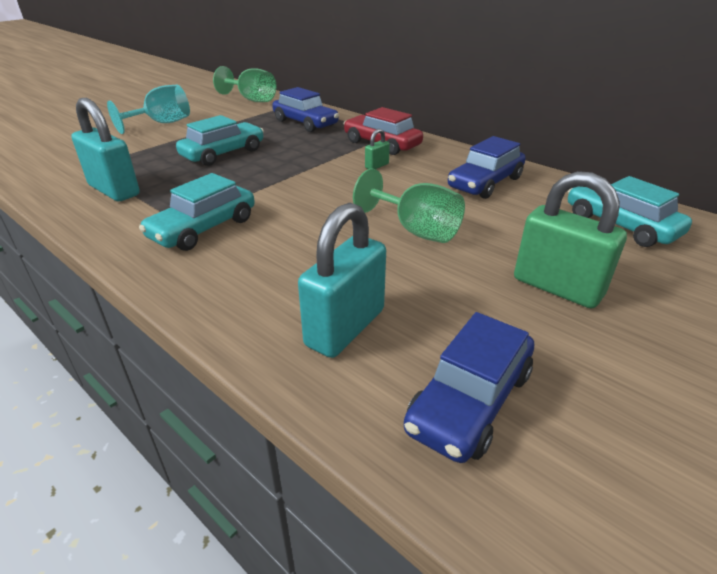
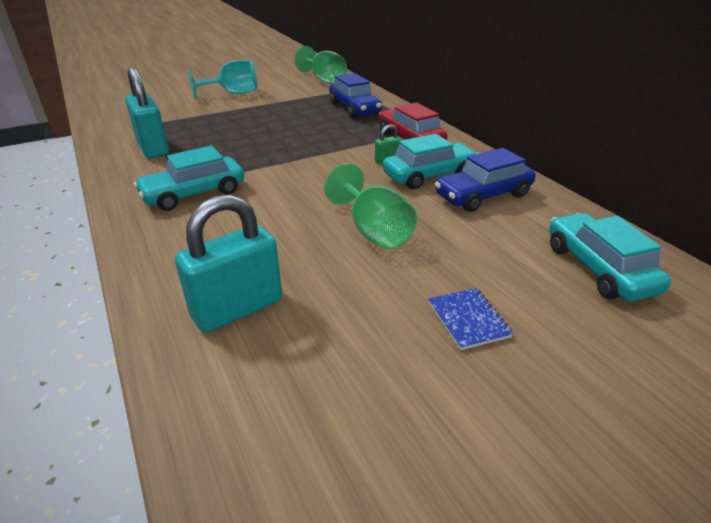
camera: 20 degrees right, 0 degrees up
turquoise car [176,115,264,166] -> turquoise car moved to [383,134,478,189]
blue car [404,312,534,463] -> none
green padlock [514,171,627,308] -> blue notebook [428,288,514,350]

